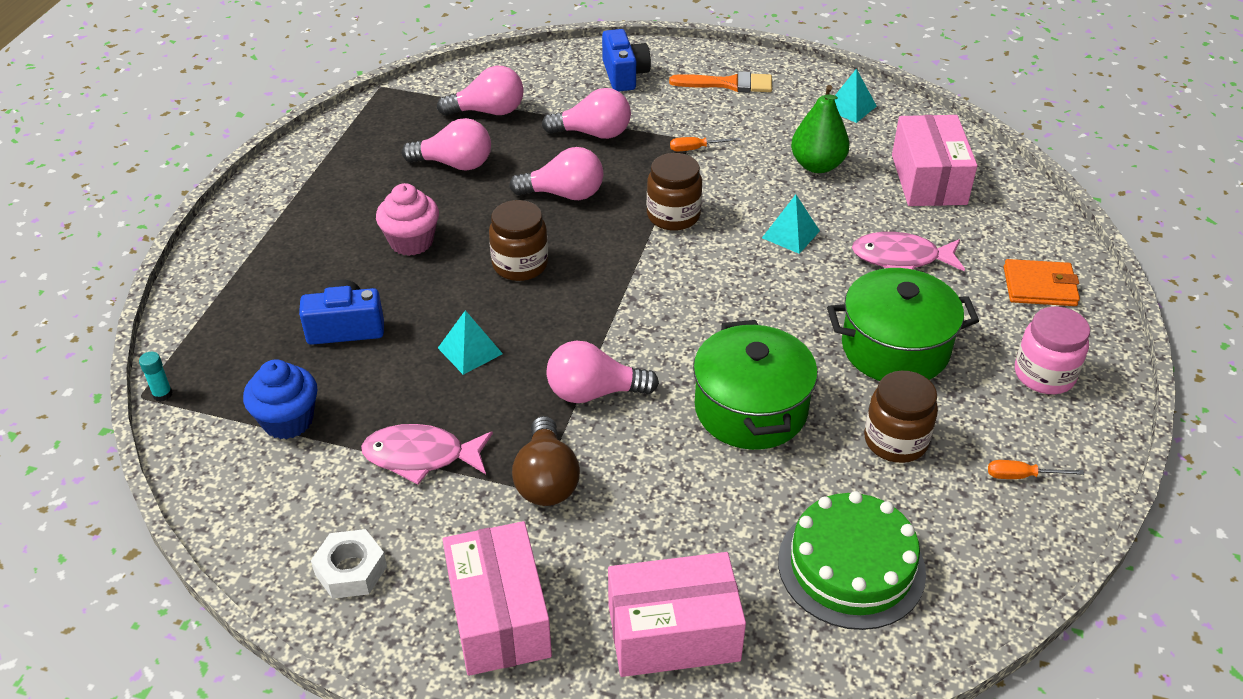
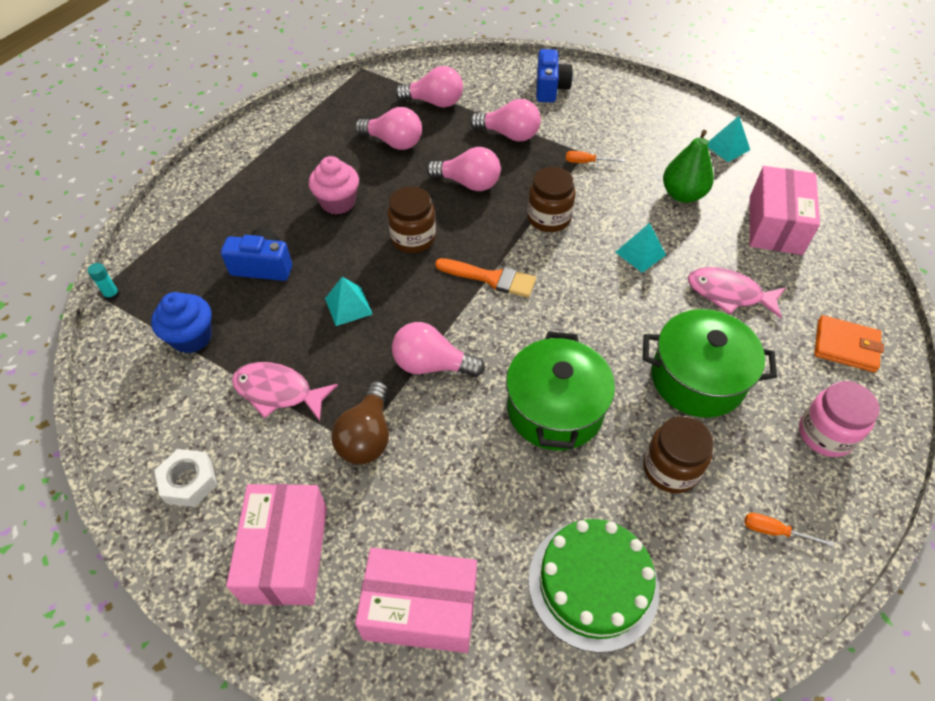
camera: 15 degrees right, 10 degrees up
orange brush [669,71,772,93] -> orange brush moved to [435,258,536,298]

